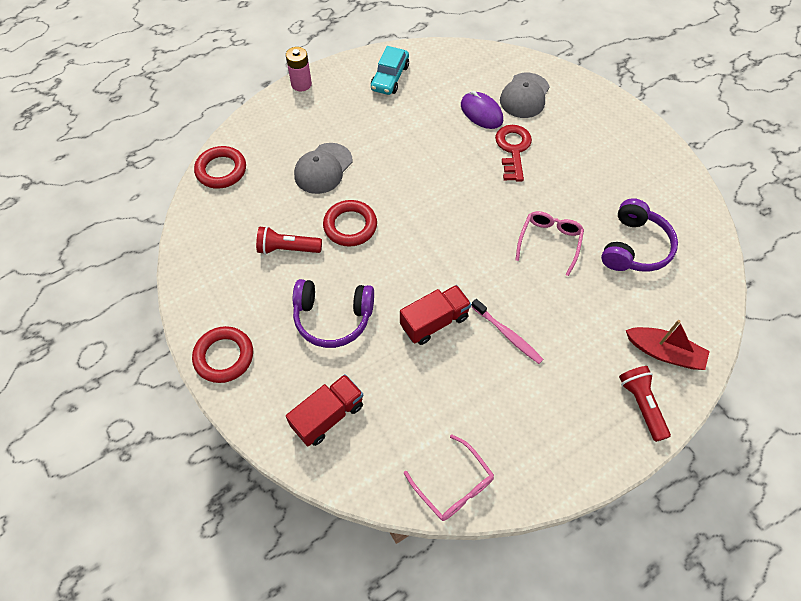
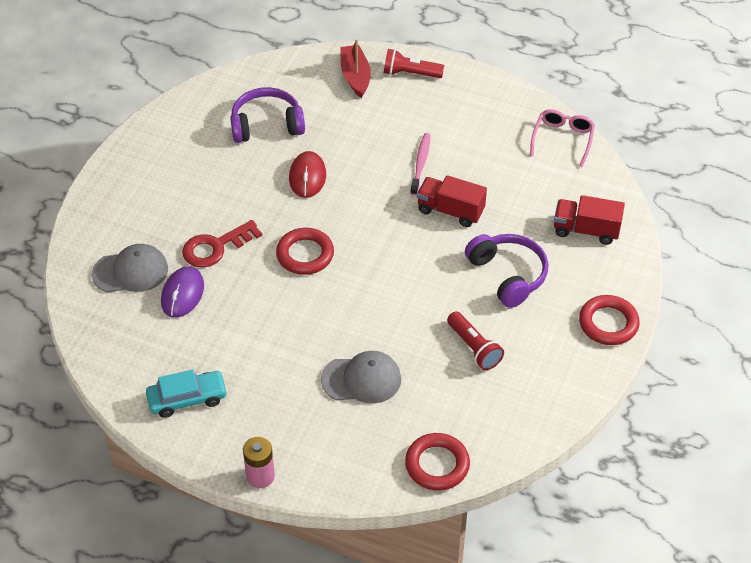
camera: 125 degrees left, 10 degrees down
red ring [323,200,377,247] -> red ring moved to [276,228,334,275]
pink glasses [516,211,584,276] -> red mouse [289,151,326,198]
red flashlight [619,366,671,442] -> red flashlight turned 60 degrees clockwise [384,49,444,78]

